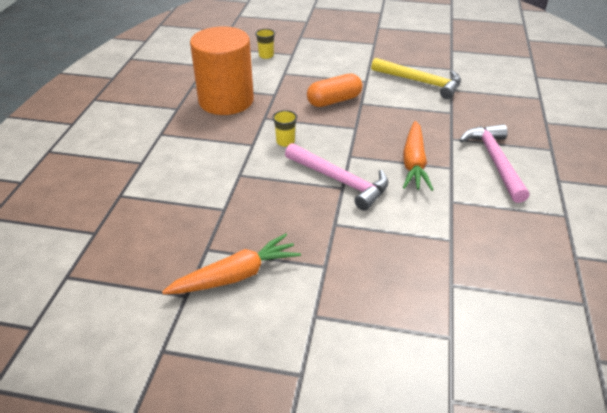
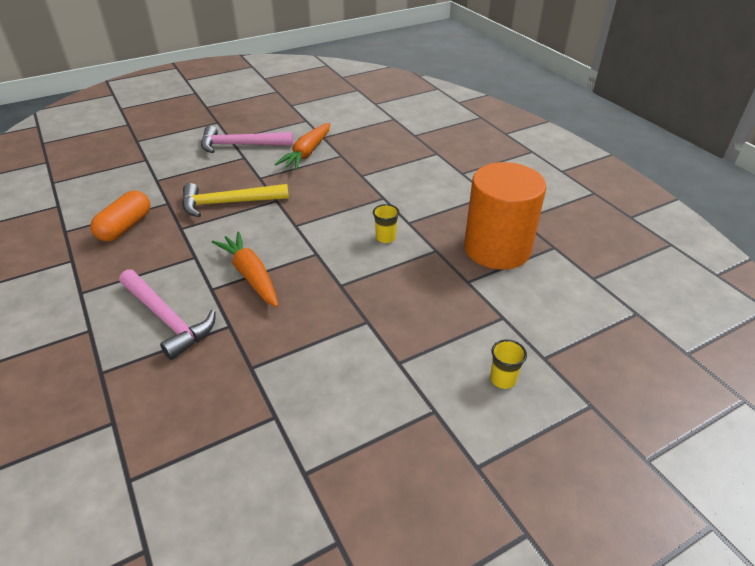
camera: 140 degrees right, 0 degrees up
yellow cup [255,29,275,59] -> yellow cup moved to [490,339,527,389]
pink hammer [285,143,389,211] -> pink hammer moved to [201,125,293,153]
orange capsule [307,74,362,107] -> orange capsule moved to [91,191,150,242]
yellow hammer [371,58,461,99] -> yellow hammer moved to [182,183,289,217]

